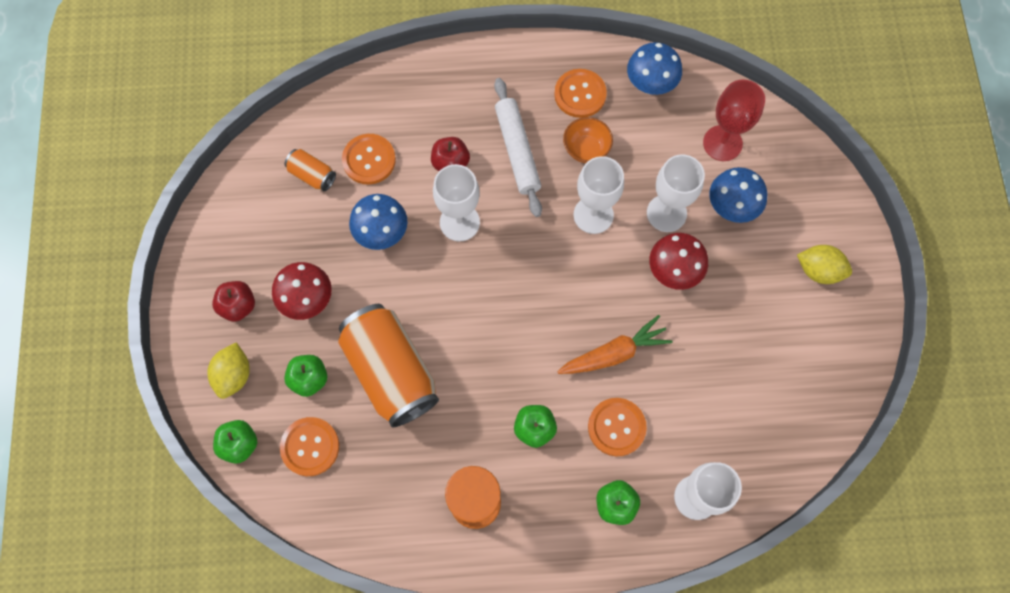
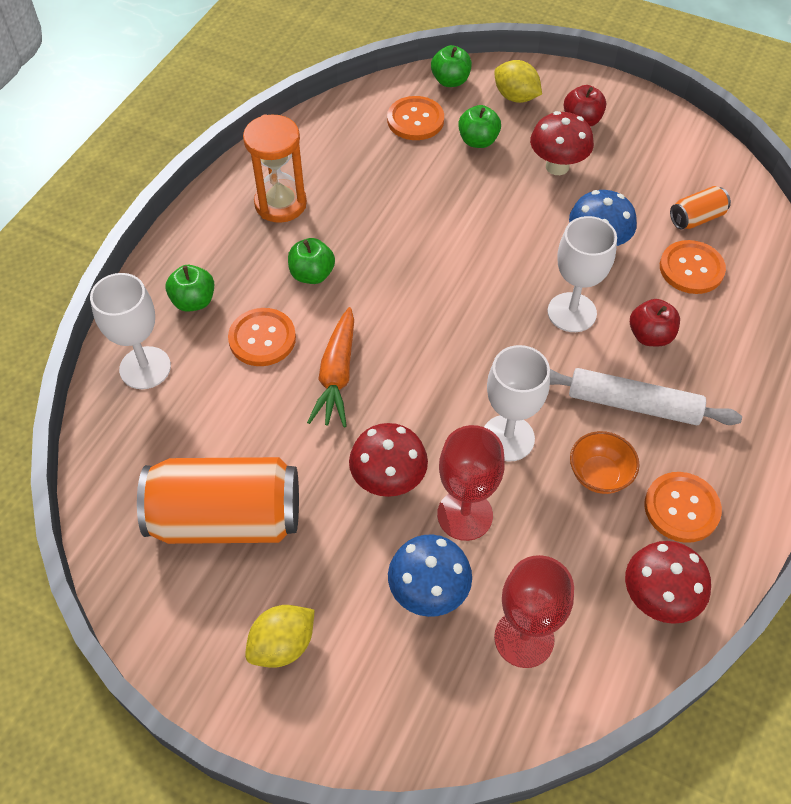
camera: 120 degrees right, 15 degrees down
orange can [338,304,439,427] -> orange can moved to [137,457,299,544]
blue mushroom [627,42,682,95] -> red mushroom [625,541,711,624]
white goblet [647,155,705,232] -> red goblet [437,425,505,541]

